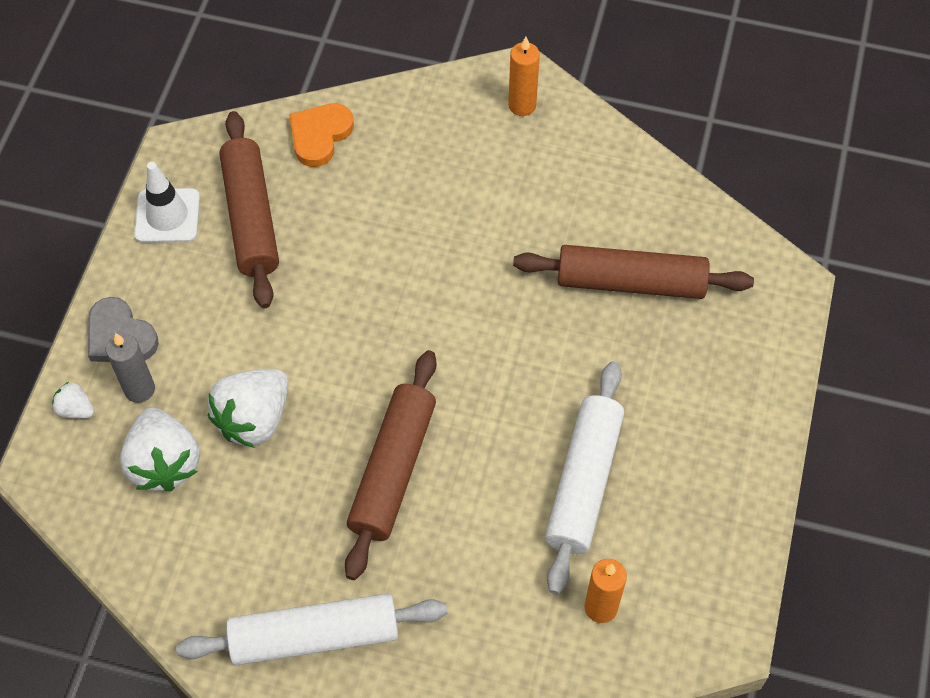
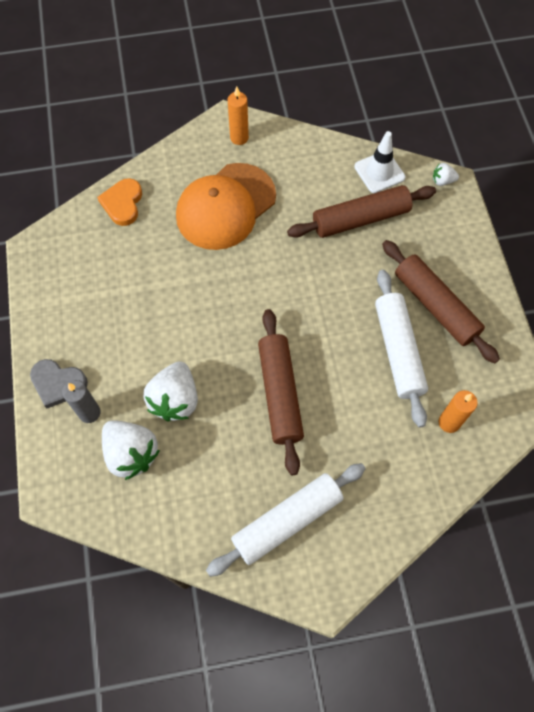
camera: 25 degrees left, 5 degrees up
white strawberry [52,382,94,419] -> white strawberry moved to [433,163,459,186]
white traffic cone [134,162,200,243] -> white traffic cone moved to [354,131,405,193]
brown rolling pin [219,111,279,308] -> brown rolling pin moved to [382,240,500,364]
none -> orange cap [176,163,276,250]

